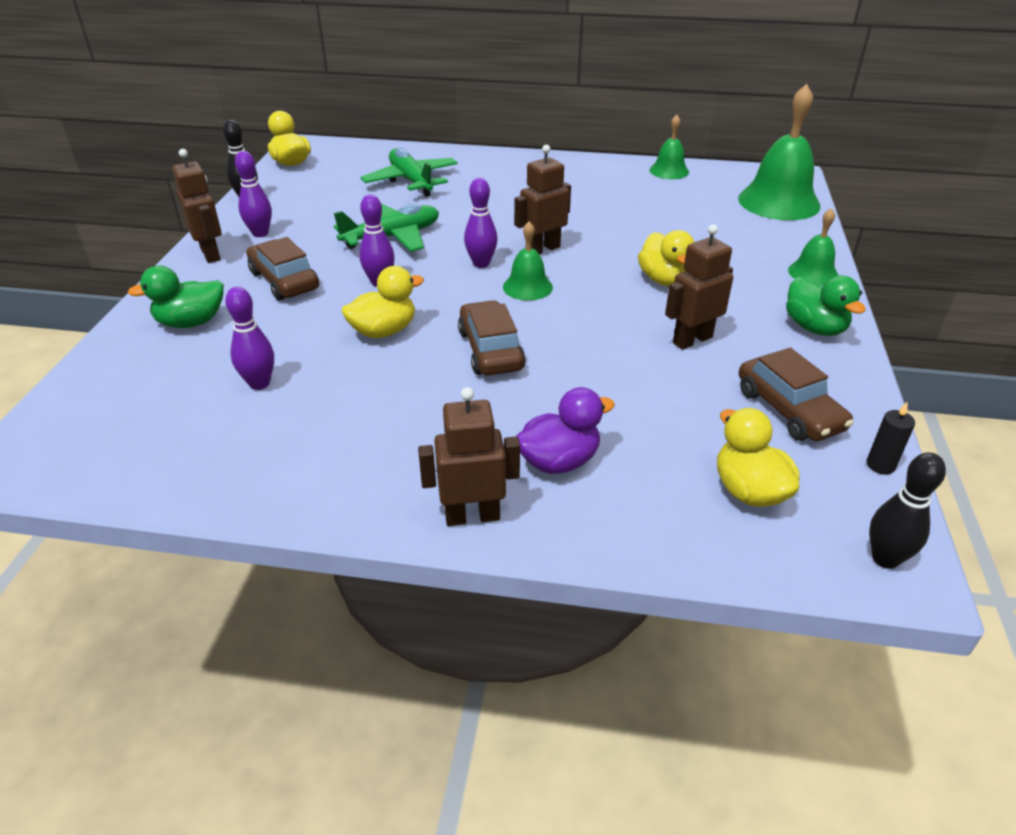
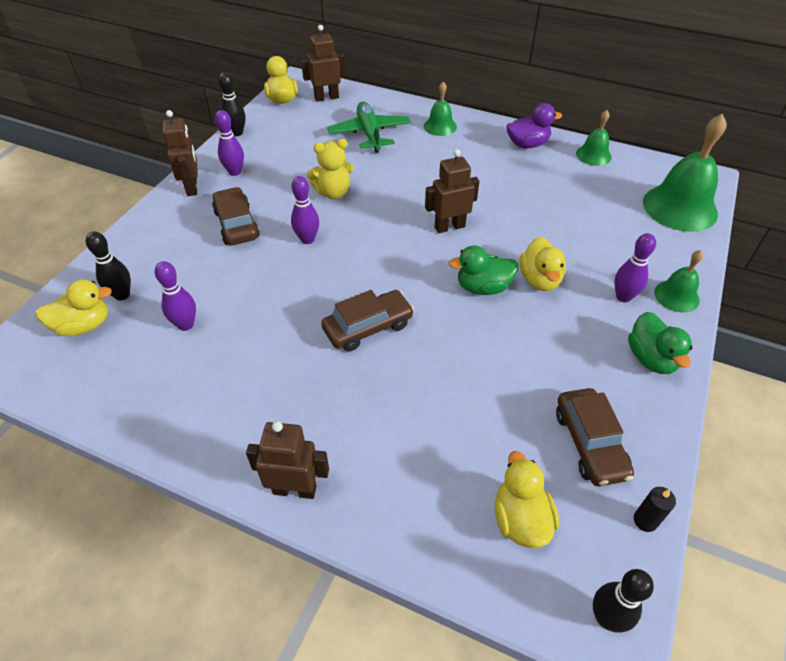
camera: 15 degrees right, 10 degrees up
green duck [128,265,224,328] -> green duck moved to [448,245,519,295]
green plane [334,204,439,252] -> yellow teddy bear [307,139,354,199]
yellow duck [342,266,424,338] -> yellow duck moved to [35,279,112,336]
brown car [458,300,526,376] -> brown car turned 60 degrees clockwise [321,290,414,351]
purple bowling pin [464,178,498,268] -> purple bowling pin moved to [614,233,656,303]
green bell [503,221,553,301] -> green bell moved to [424,82,457,136]
purple duck [517,387,615,474] -> purple duck moved to [506,103,562,148]
brown robot [665,224,733,350] -> brown robot moved to [301,25,346,102]
none -> black bowling pin [86,231,131,301]

